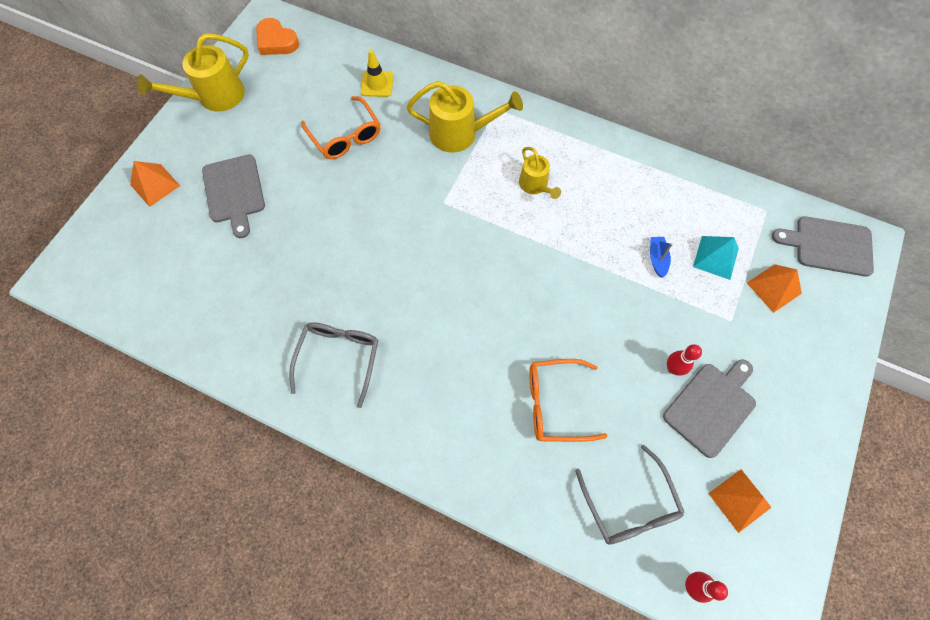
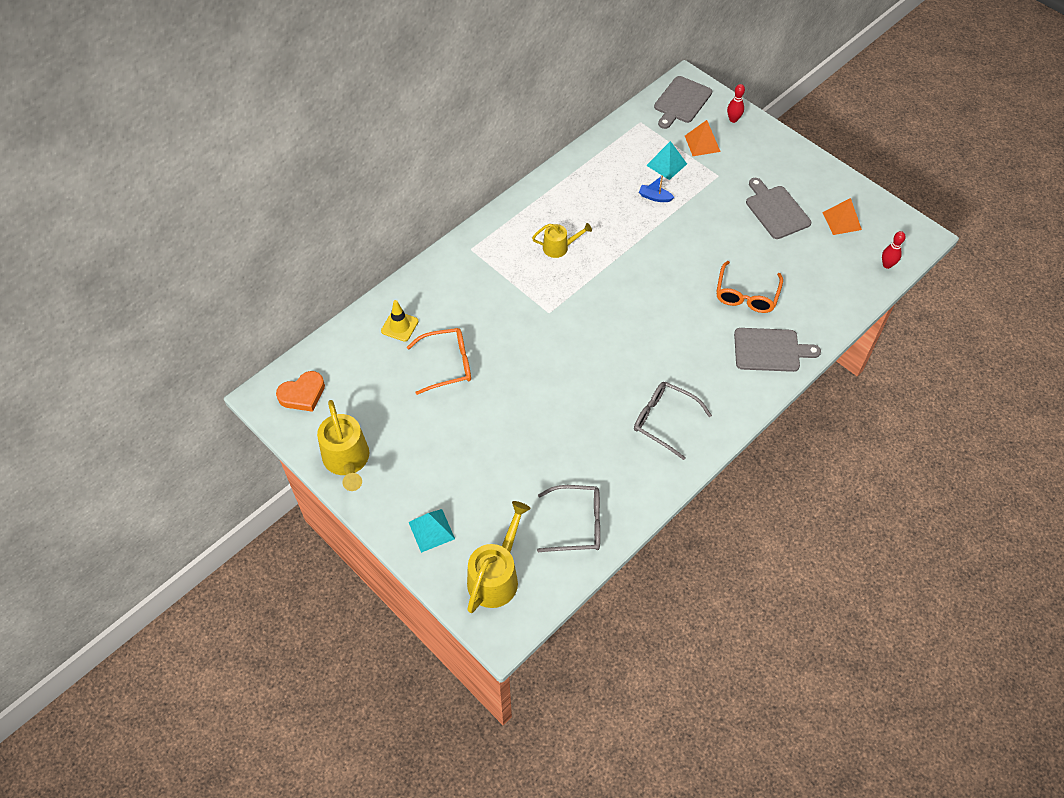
camera: 70 degrees left, 10 degrees down
orange pyramid [130,161,180,207] -> turquoise pyramid [409,509,455,553]
grey cutting board [202,154,265,238] -> grey cutting board moved to [734,328,821,372]
yellow watering can [407,81,523,152] -> yellow watering can moved to [467,501,531,613]
grey glasses [575,444,685,545] -> grey glasses moved to [537,485,600,552]
red bowling pin [667,344,702,376] -> red bowling pin moved to [727,84,745,123]

